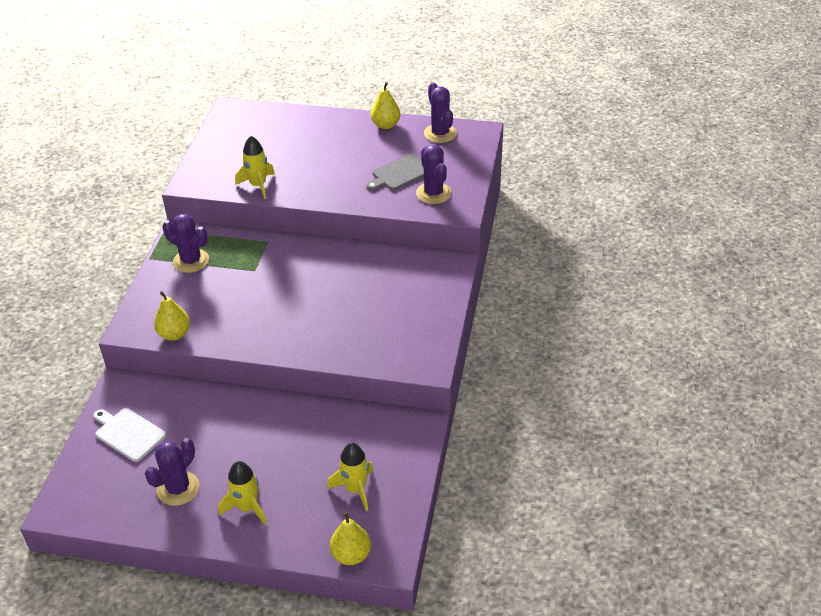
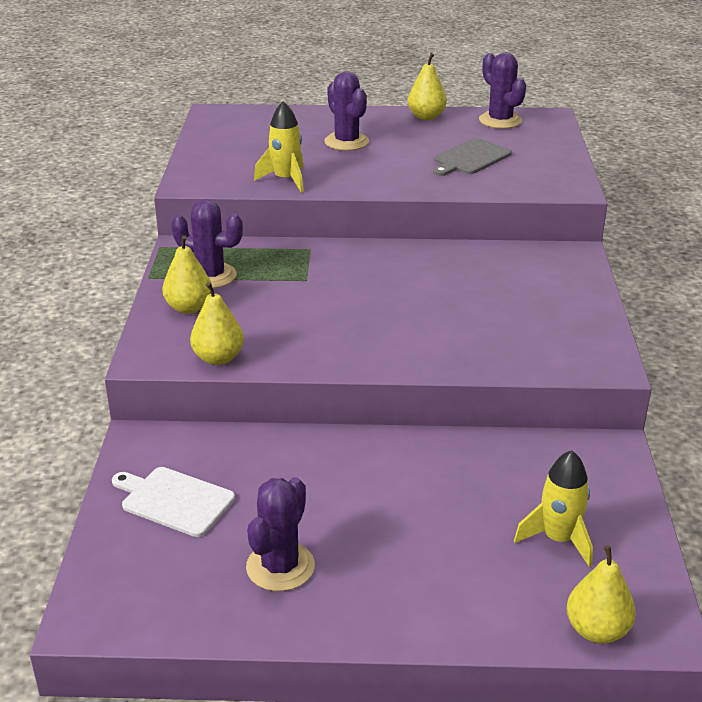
camera: 10 degrees left, 10 degrees down
yellow rocket [218,461,267,525] -> none
purple cactus [416,145,451,204] -> purple cactus moved to [324,71,369,151]
none -> yellow pear [162,235,212,314]

